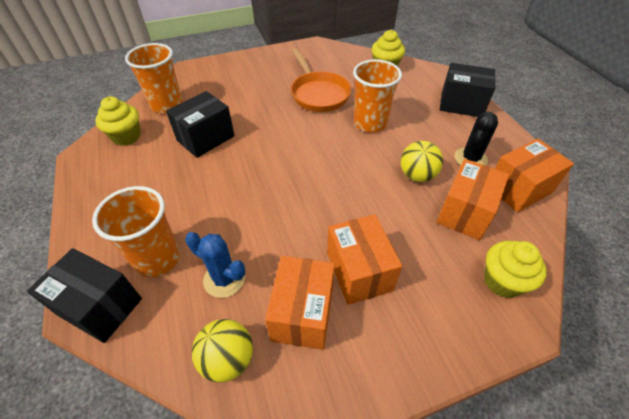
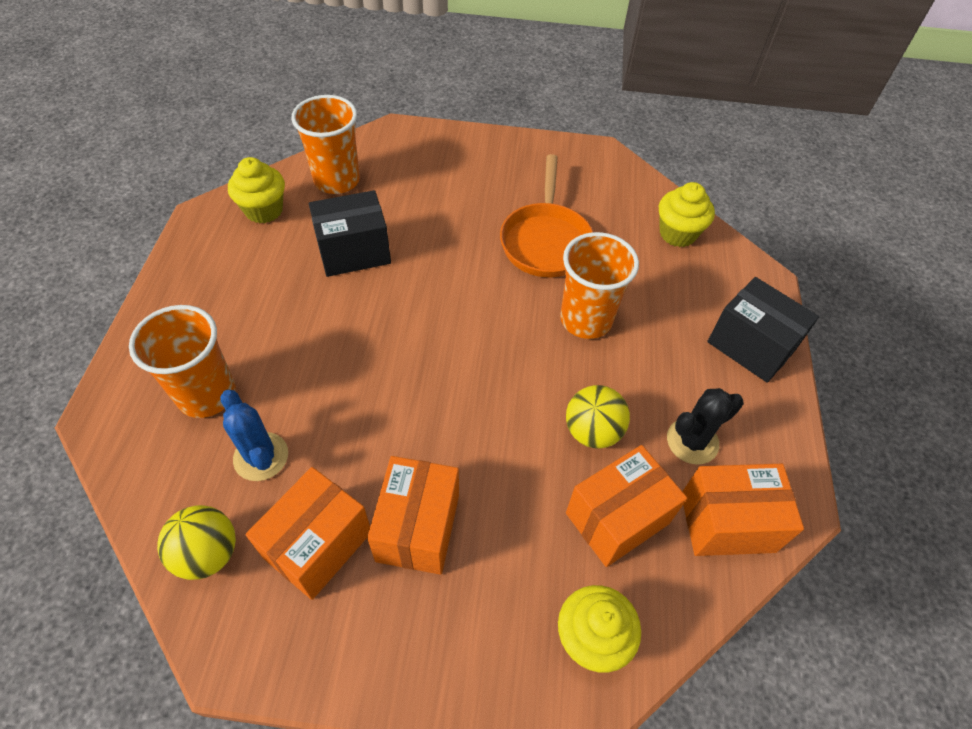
camera: 25 degrees right, 5 degrees up
black box [27,248,142,343] -> none

